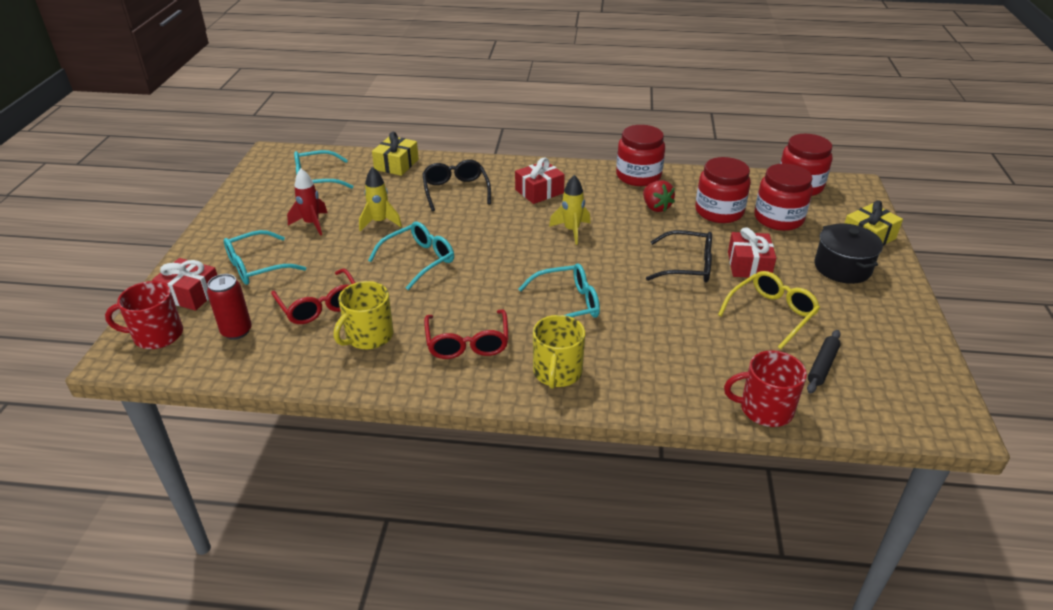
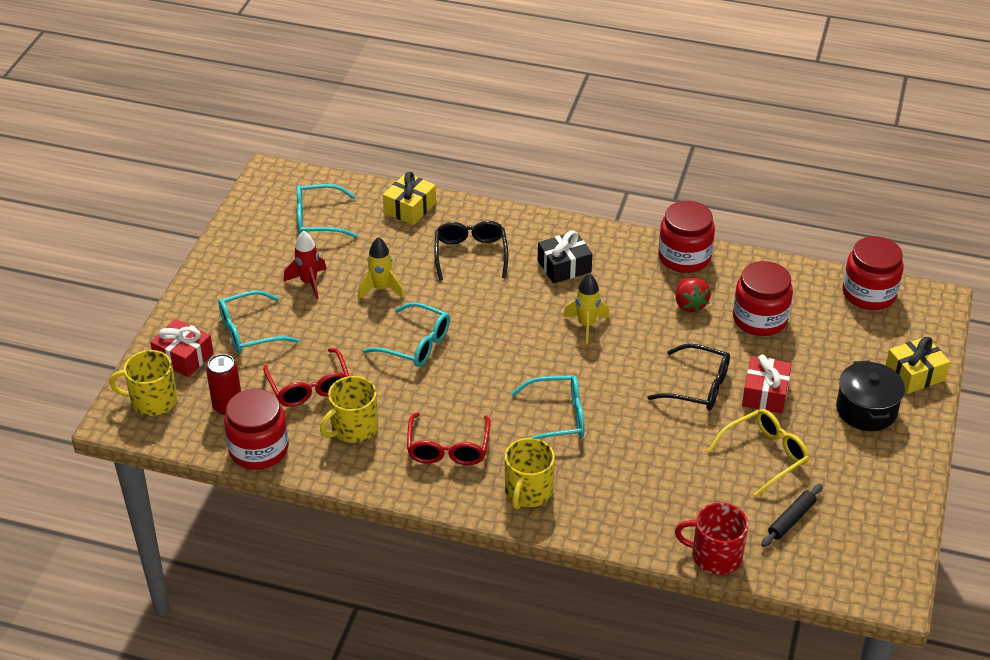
camera: 10 degrees right, 5 degrees up
red mug [105,281,183,349] -> yellow mug [109,350,177,416]
turquoise glasses [368,222,454,290] -> turquoise glasses turned 60 degrees clockwise [363,302,450,367]
red gift [515,157,565,204] -> black gift [538,231,593,284]
red jar [754,164,813,231] -> red jar moved to [224,389,289,470]

